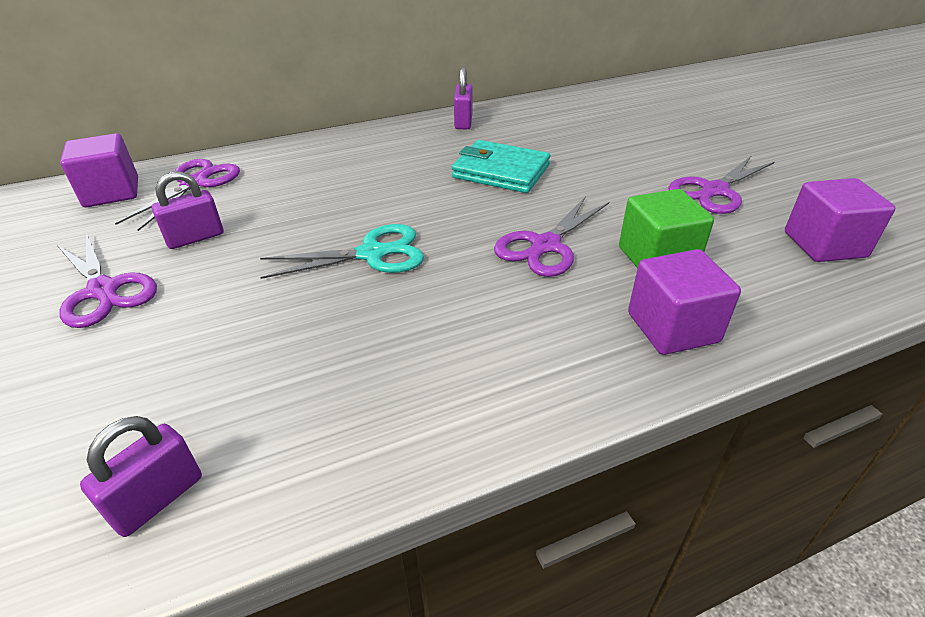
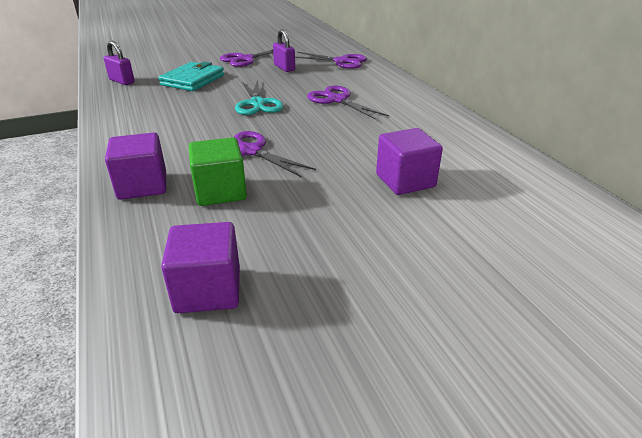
camera: 90 degrees right, 5 degrees down
purple cube [60,133,138,207] -> purple cube moved to [376,128,443,195]
turquoise wallet [451,140,550,193] -> turquoise wallet moved to [158,62,224,91]
purple padlock [454,67,473,129] -> none
purple scissors [668,155,774,214] -> purple scissors moved to [307,85,389,120]

